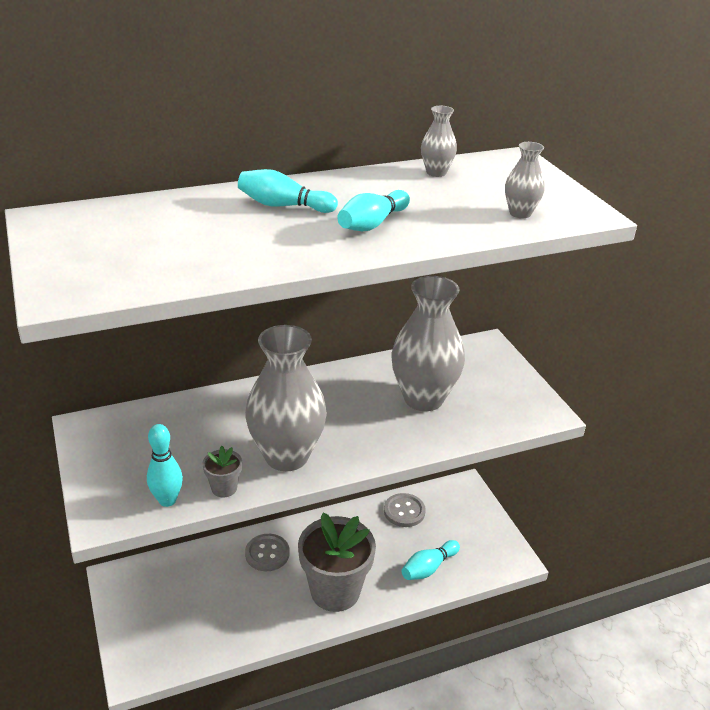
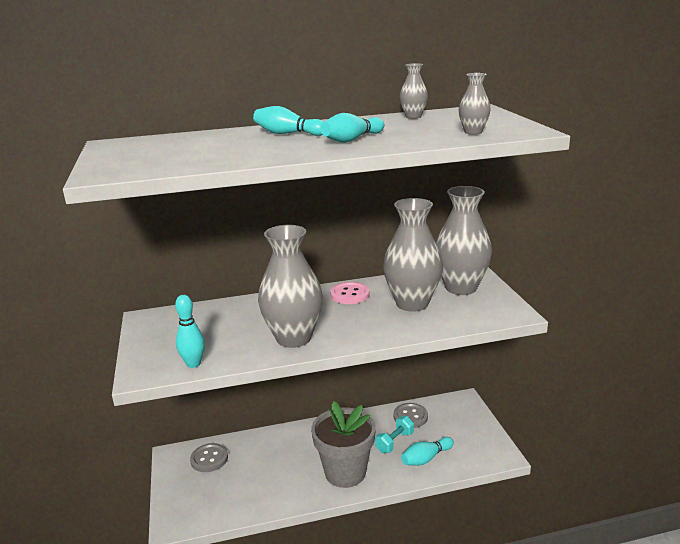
camera: 10 degrees right, 10 degrees down
grey flower pot [202,446,242,497] -> none
grey button [245,534,290,571] -> grey button moved to [190,443,228,472]
none -> pink button [330,282,370,304]
none -> turquoise dumbbell [375,416,414,453]
none -> grey vase [436,186,492,295]

